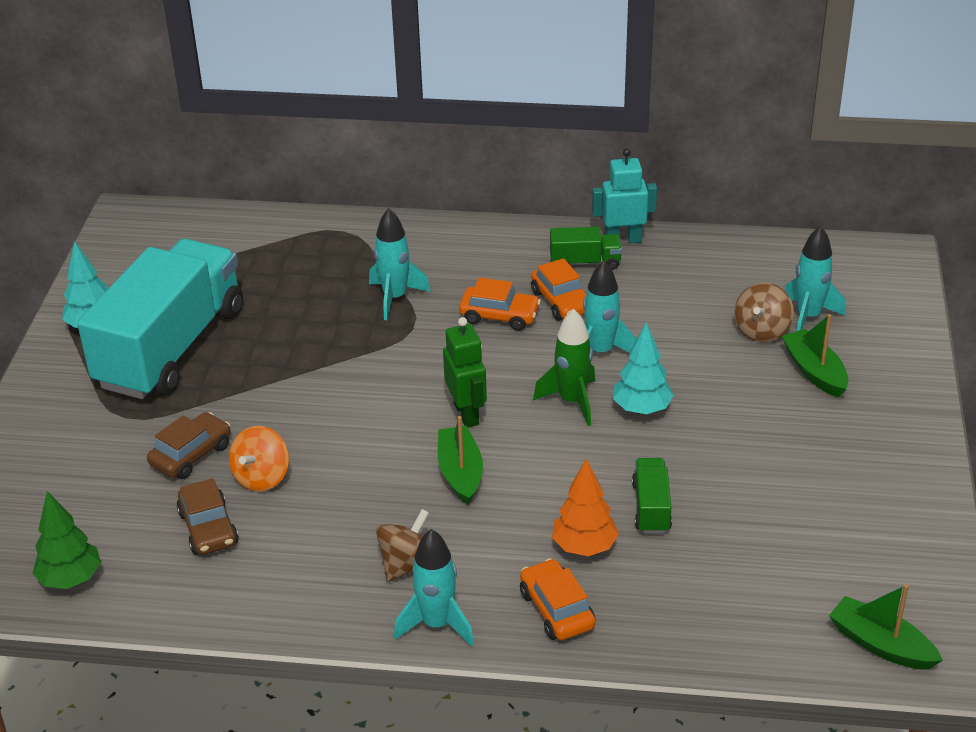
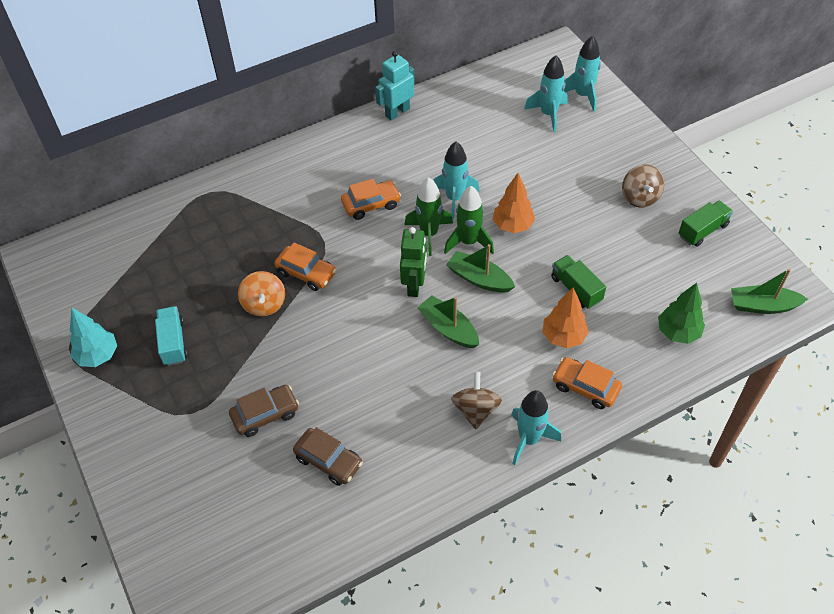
camera: 35 degrees left, 15 degrees up
green tree [32,491,101,589] -> green tree moved to [658,283,705,344]
turquoise truck [77,239,243,399] -> turquoise truck [155,306,188,366], size x0.40
brown car [147,412,231,479] -> brown car turned 60 degrees clockwise [229,385,299,437]
orange spinning top [229,426,289,492] -> orange spinning top moved to [238,271,285,316]
turquoise rocket [369,208,431,320] -> turquoise rocket moved to [564,36,601,112]
green robot [443,317,487,427] -> green robot turned 60 degrees clockwise [400,227,427,297]
orange car [531,258,586,321] -> orange car moved to [274,242,336,291]
green truck [550,227,622,270] -> green truck moved to [679,201,733,247]
turquoise tree [613,322,674,414] -> orange tree [493,173,535,233]
brown spinning top [734,282,794,342] -> brown spinning top moved to [622,164,664,208]
green boat [782,314,848,398] -> green boat moved to [446,244,515,293]
none -> green rocket [404,177,453,256]

